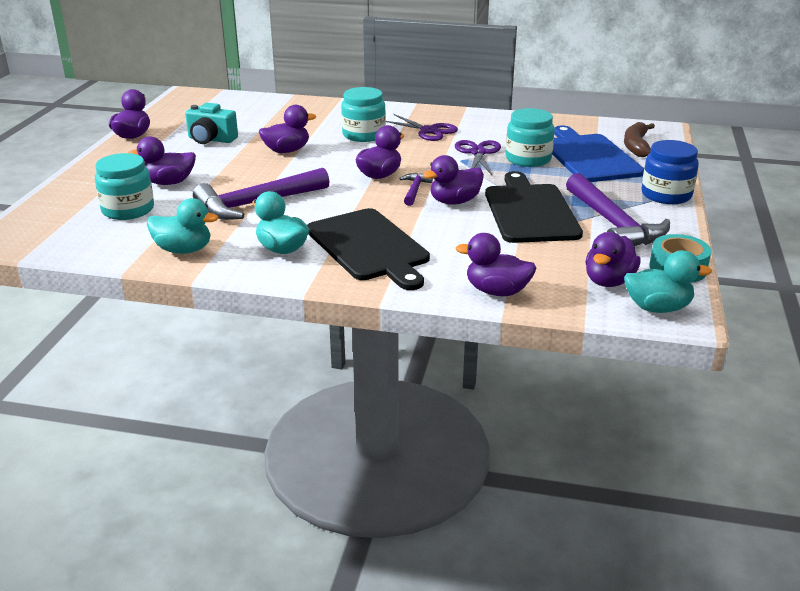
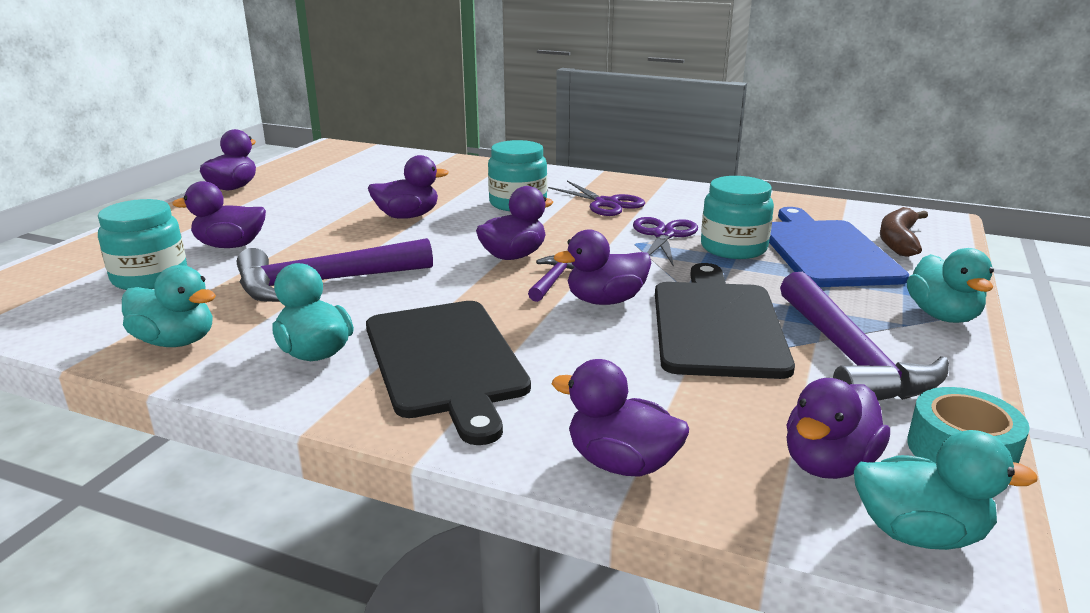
camera: 10 degrees right, 5 degrees down
turquoise camera [185,103,238,144] -> none
blue jar [641,140,699,204] -> turquoise duck [907,248,994,323]

